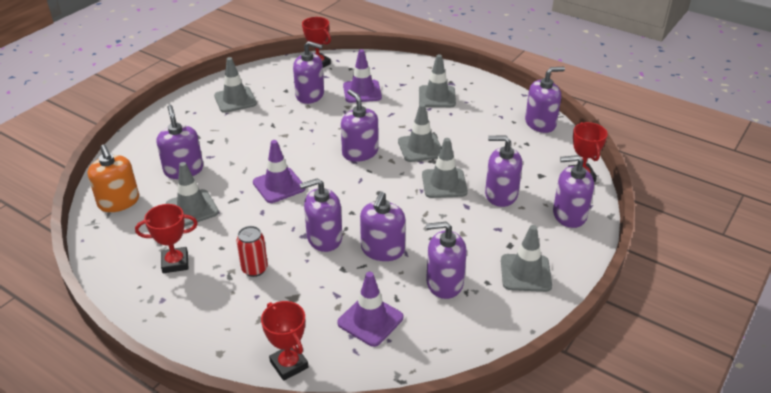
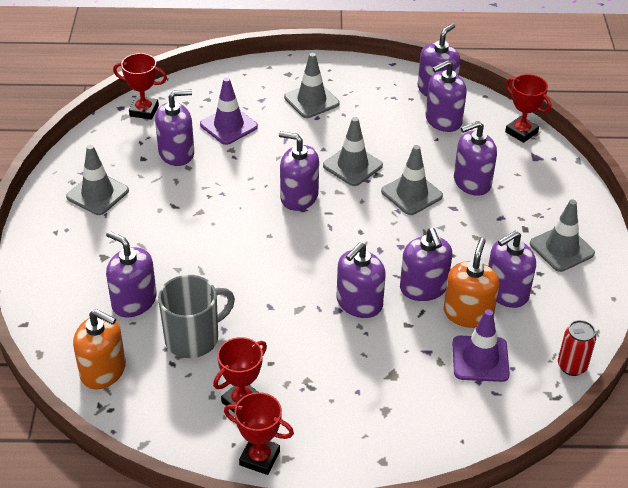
camera: 35 degrees left, 5 degrees up
grey traffic cone [166,162,219,227] -> grey mug [158,275,235,358]
red can [236,226,268,277] -> red can moved to [558,320,596,376]
purple traffic cone [253,140,306,203] -> none
red trophy [261,301,309,381] -> red trophy moved to [224,392,294,475]
purple soap dispenser [553,155,594,228] -> purple soap dispenser moved to [425,60,467,132]
none -> orange soap dispenser [444,238,499,328]

